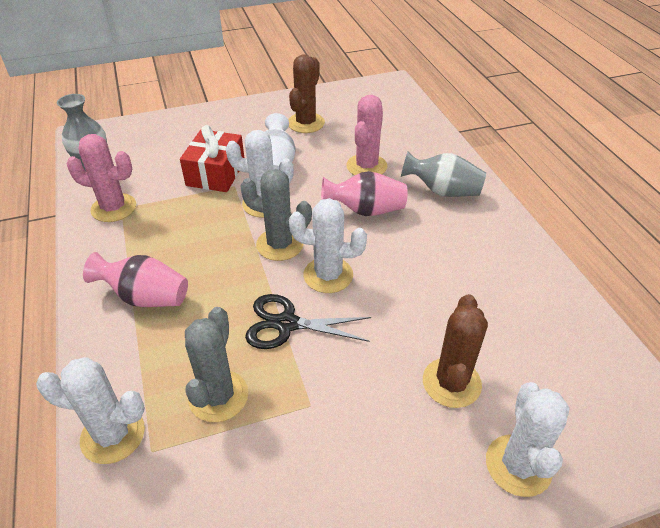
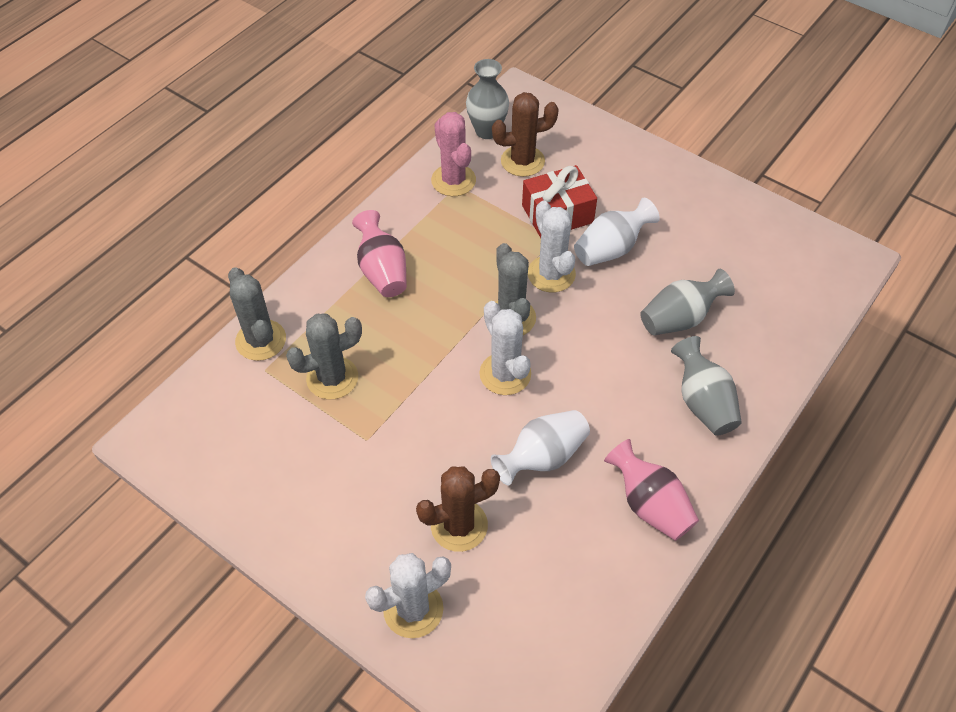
camera: 55 degrees right, 10 degrees up
white cactus [36,357,145,464] -> grey cactus [228,267,286,361]
black scissors [245,294,371,349] -> none
brown cactus [288,54,325,133] -> brown cactus moved to [492,92,559,177]
pink vase [321,171,408,216] -> pink vase moved to [604,439,699,541]
pink cactus [346,95,387,175] -> grey vase [640,269,735,335]
none -> white vase [491,410,590,485]

